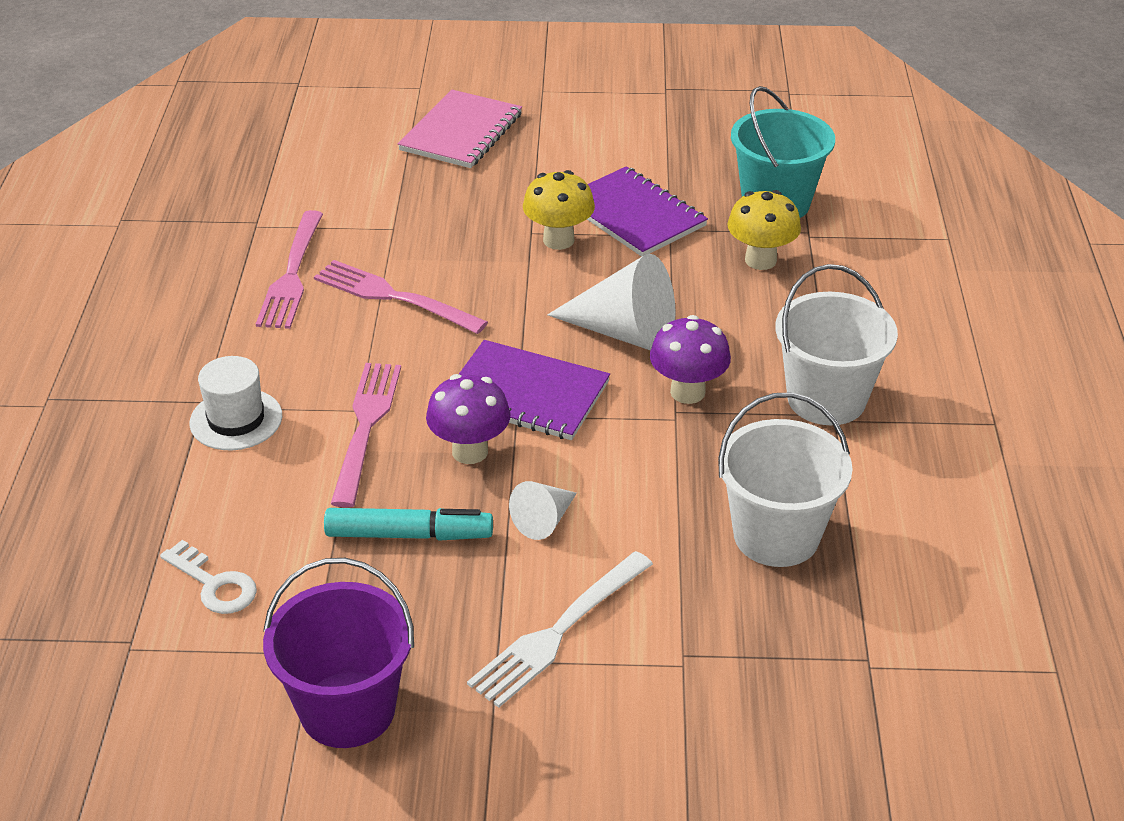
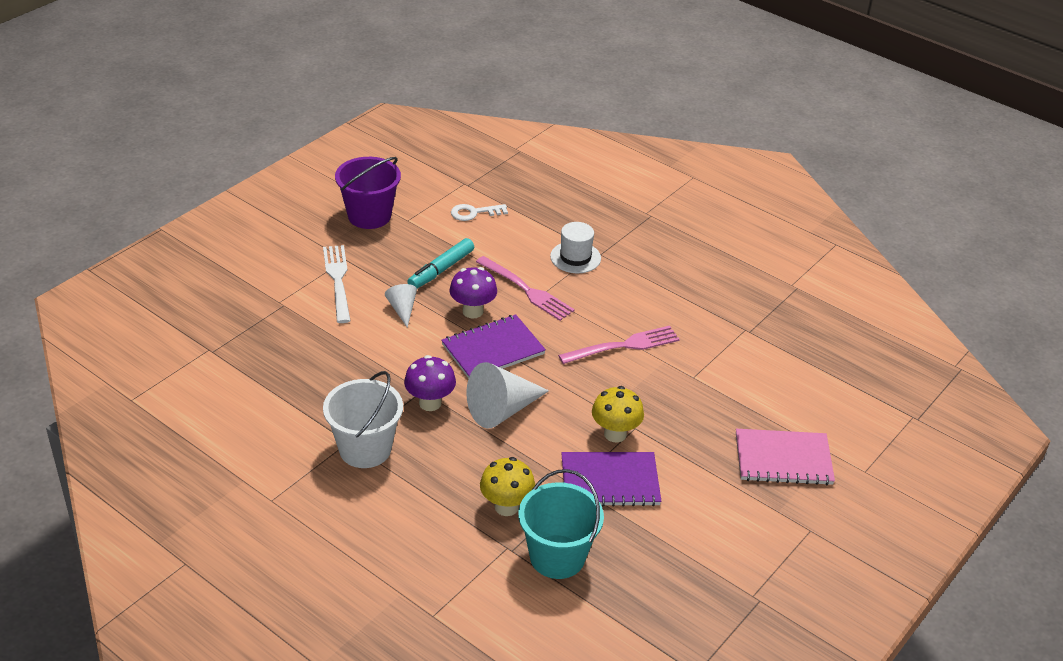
camera: 125 degrees right, 0 degrees up
pink fork [256,210,323,329] -> none
pink notebook [398,89,522,168] -> pink notebook turned 60 degrees counterclockwise [736,429,835,485]
white bucket [718,393,853,567] -> none

